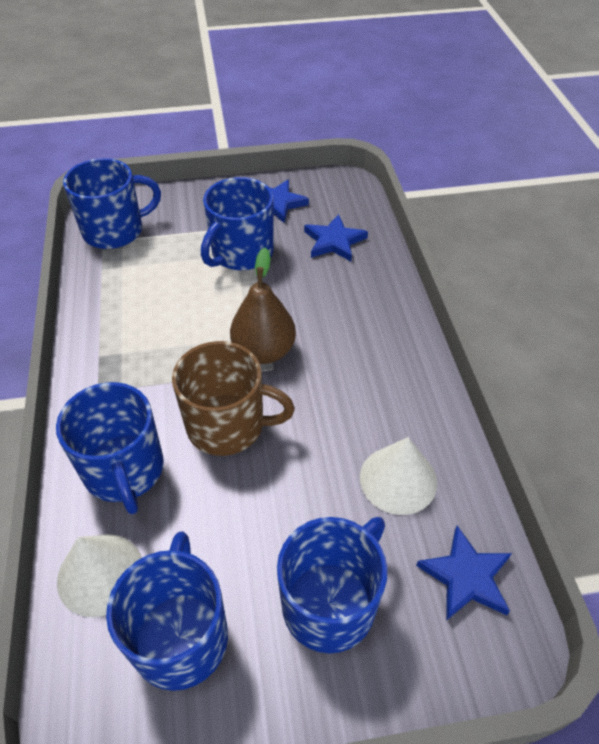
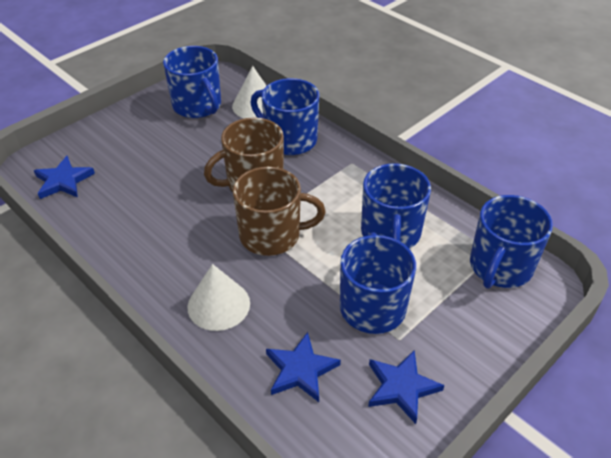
camera: 145 degrees right, 5 degrees down
brown pear [230,248,296,364] -> brown mug [233,167,326,256]
blue mug [277,517,388,653] -> blue mug moved to [361,163,431,249]
white cone [360,437,437,515] -> white cone moved to [187,264,250,331]

